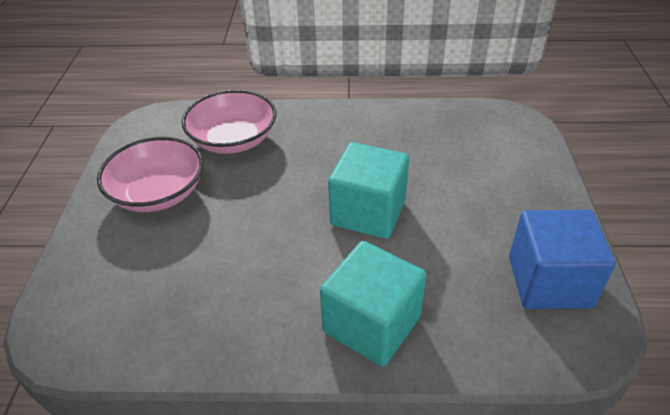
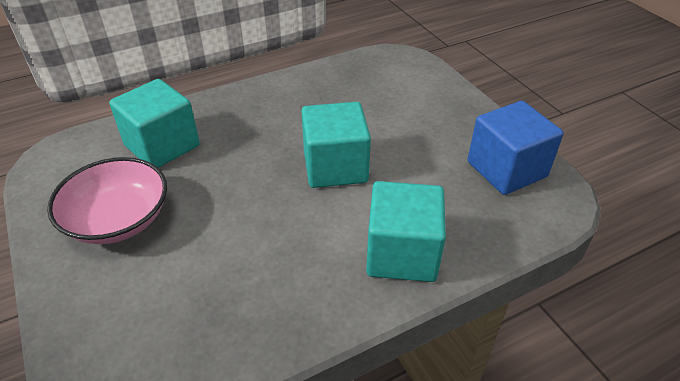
camera: 30 degrees left, 0 degrees up
pink bowl [182,90,276,154] -> turquoise cube [109,79,200,168]

